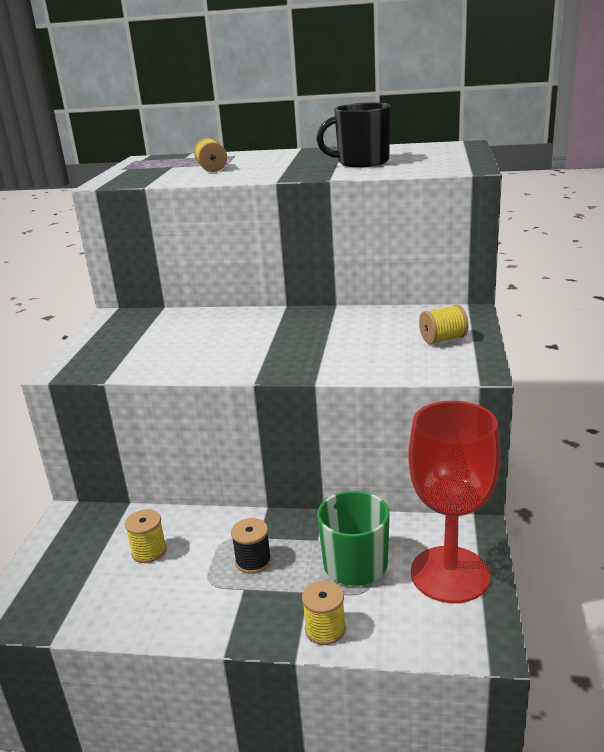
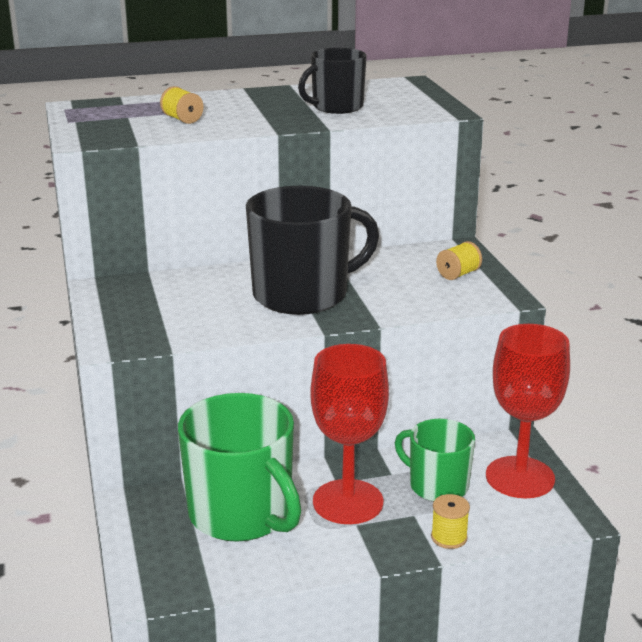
camera: 25 degrees left, 0 degrees up
yellow spool [125,509,167,563] -> green mug [178,393,301,542]
black spool [231,518,271,574] -> red goblet [310,344,389,524]
none -> black mug [246,186,379,315]

